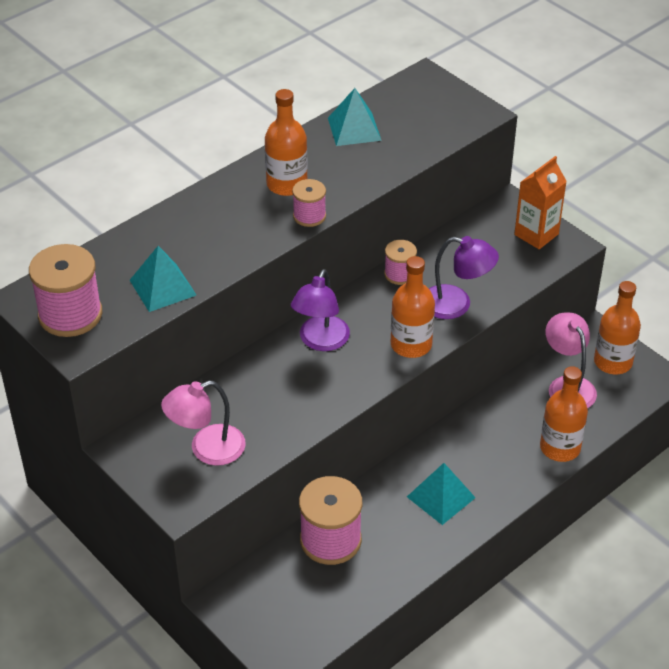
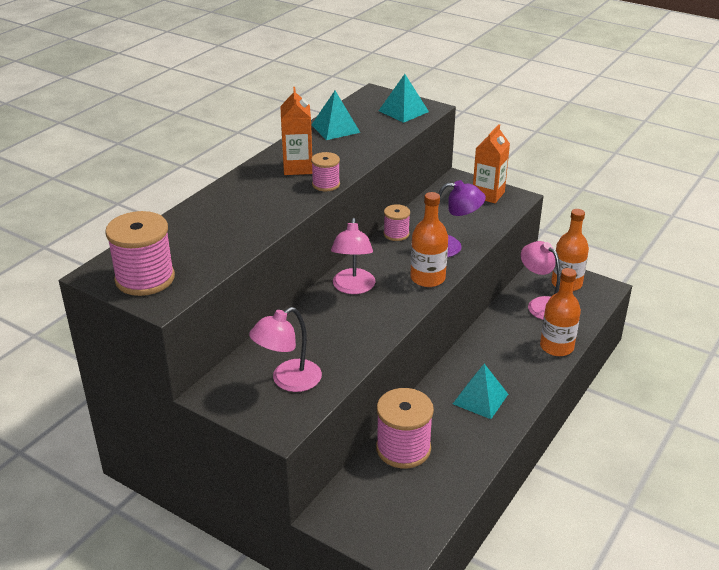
camera: 15 degrees left, 10 degrees down
turquoise pyramid [130,246,196,312] -> turquoise pyramid moved to [379,74,429,123]
orange bottle [265,89,308,196] -> orange carton [280,87,312,175]
purple lamp [291,269,350,351] -> pink lamp [331,218,375,294]

